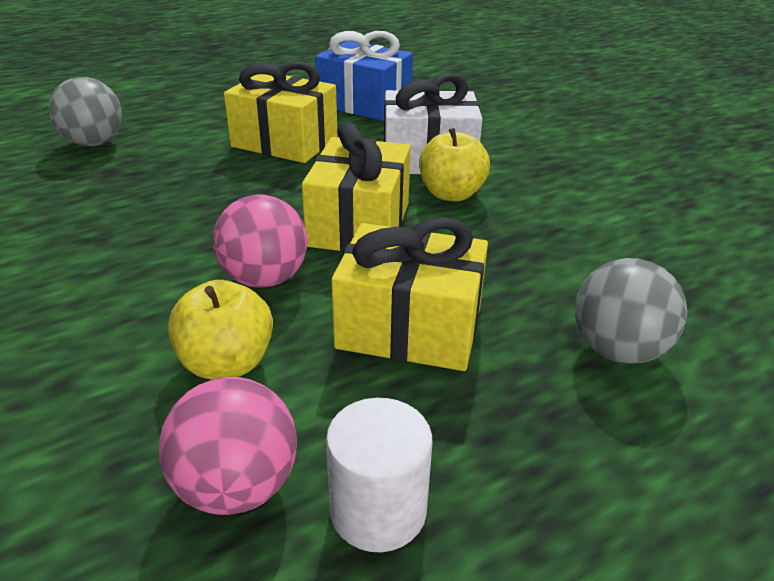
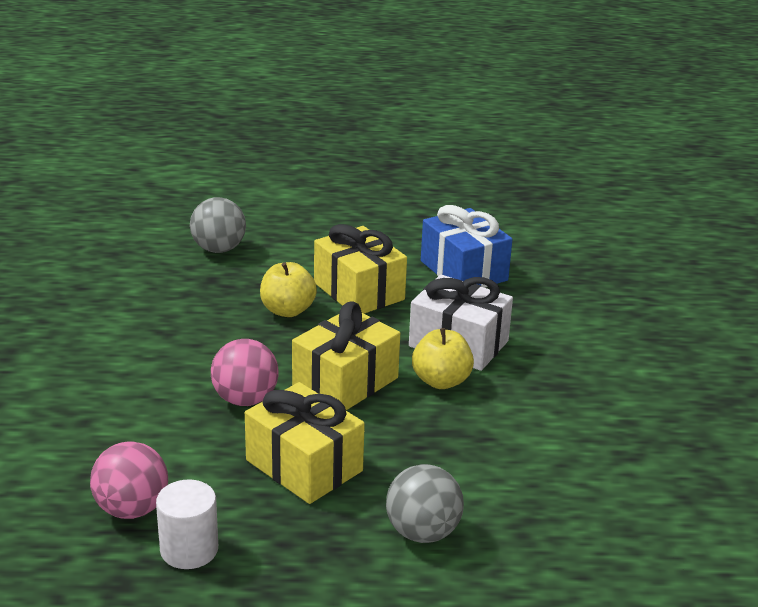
camera: 30 degrees right, 5 degrees down
yellow apple [168,280,273,379] -> yellow apple moved to [260,262,317,317]

